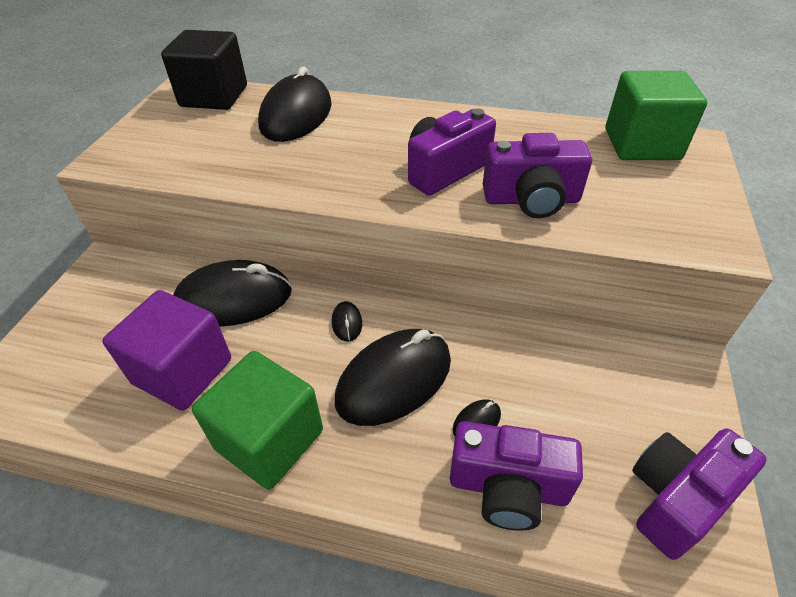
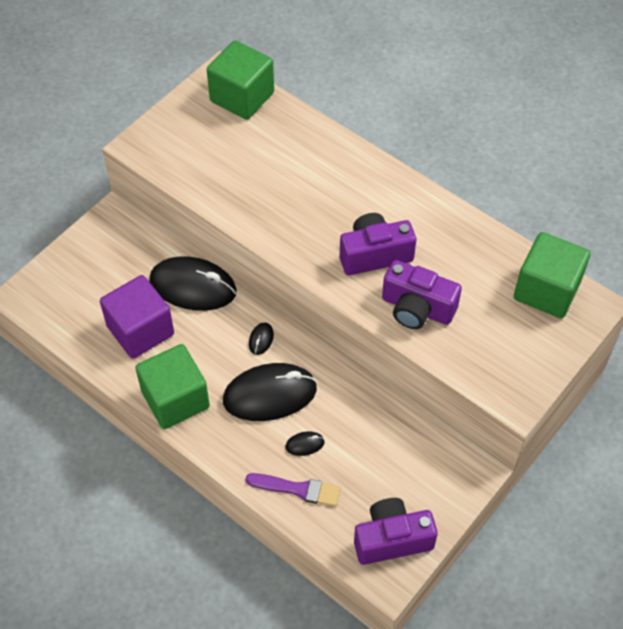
camera: 25 degrees right, 10 degrees up
black cube [161,30,247,110] -> green cube [207,40,274,120]
black mouse [258,67,332,142] -> none
purple camera [450,421,583,531] -> purple brush [246,473,341,507]

